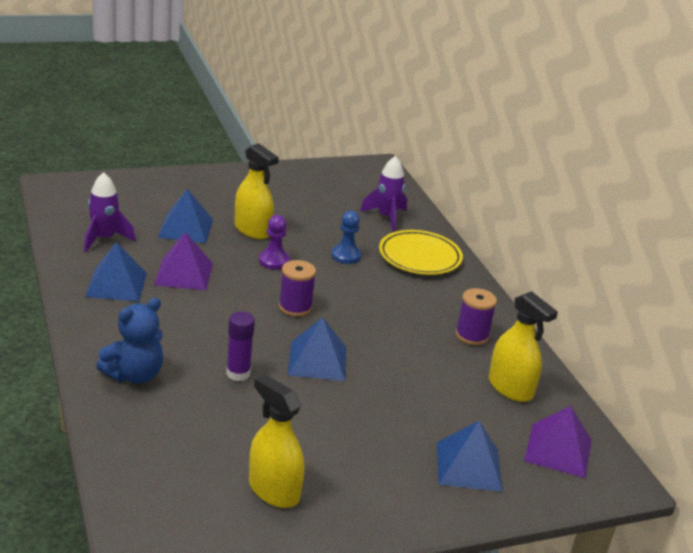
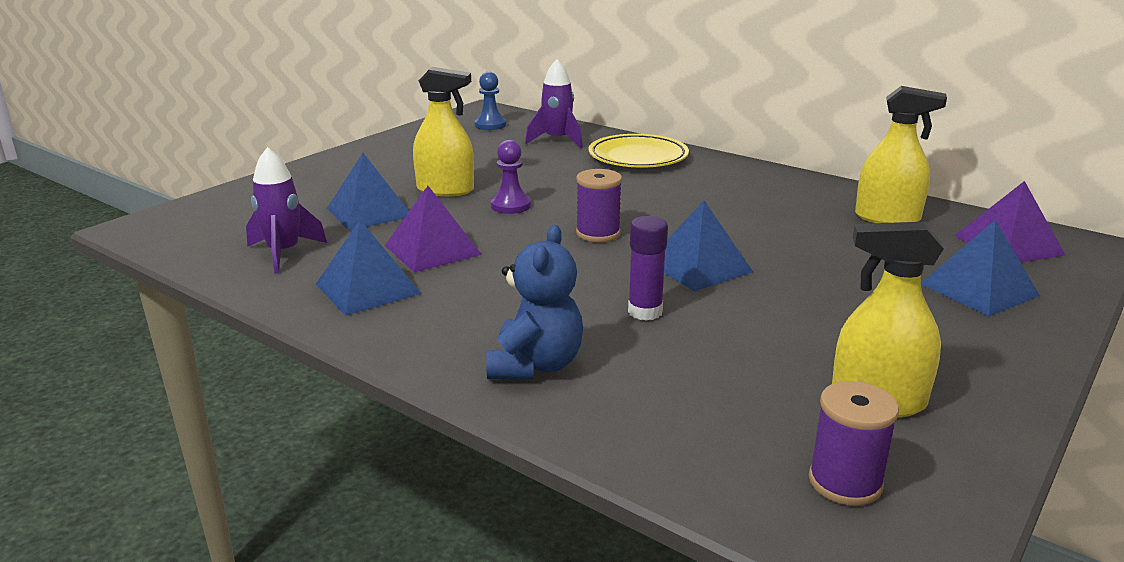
camera: 30 degrees left, 5 degrees down
blue pawn [331,211,361,264] -> blue pawn moved to [475,72,506,130]
purple spool [456,288,497,345] -> purple spool moved to [809,381,899,506]

